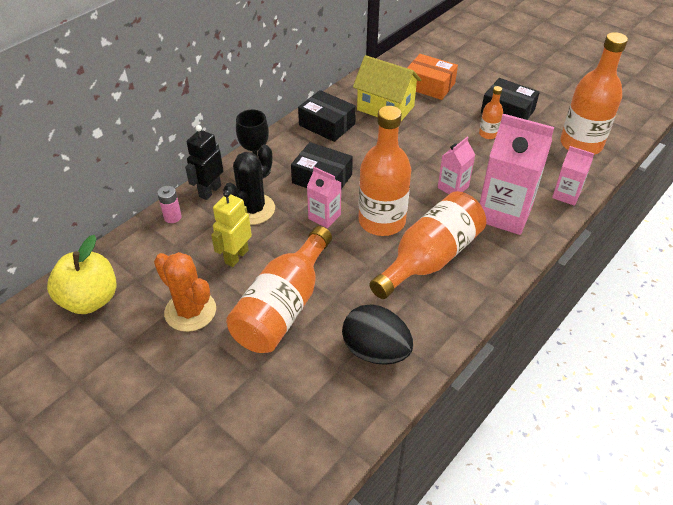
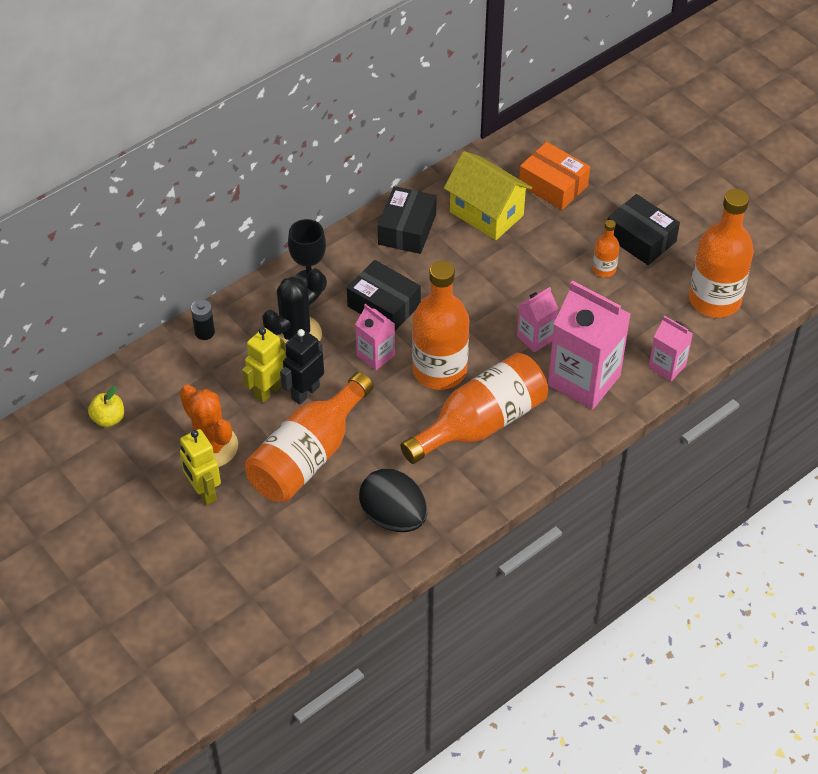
camera: 10 degrees right, 5 degrees up
yellow apple [47,235,116,314] -> yellow apple [88,386,124,427], size x0.53
pink battery [157,186,182,223] -> black battery [191,300,215,340]
black robot [185,125,223,200] -> black robot moved to [280,329,324,405]
black box [298,90,356,142] -> black box turned 60 degrees clockwise [378,186,437,254]
none -> yellow robot [180,429,221,505]

